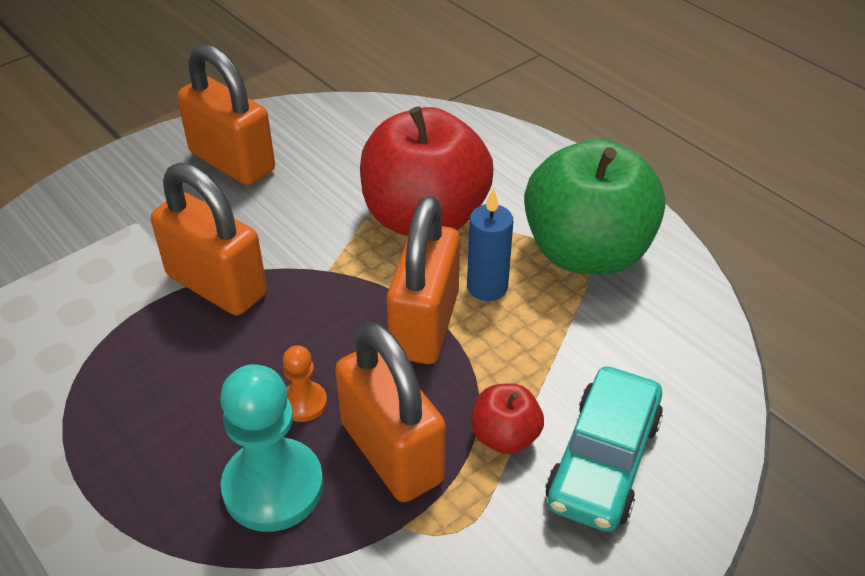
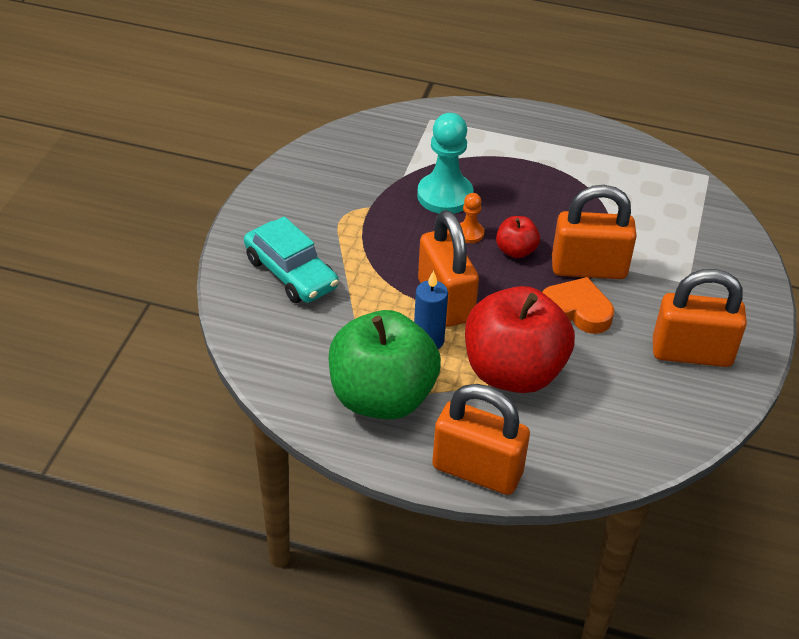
camera: 145 degrees right, 0 degrees up
orange padlock [335,322,446,502] -> orange padlock moved to [432,384,530,495]
red apple [471,383,544,454] -> red apple moved to [496,216,540,258]
turquoise car [546,366,663,532] -> turquoise car turned 150 degrees clockwise [244,216,339,303]
none -> orange heart [542,277,614,334]

